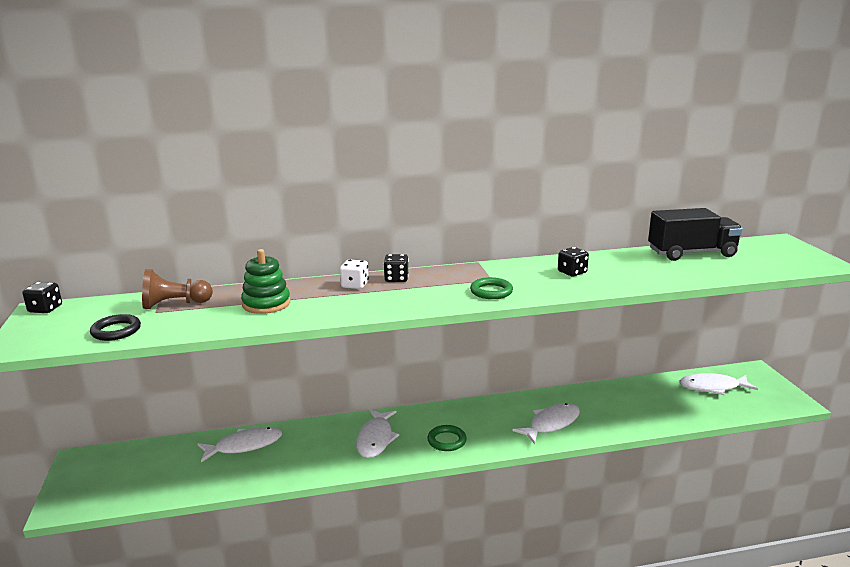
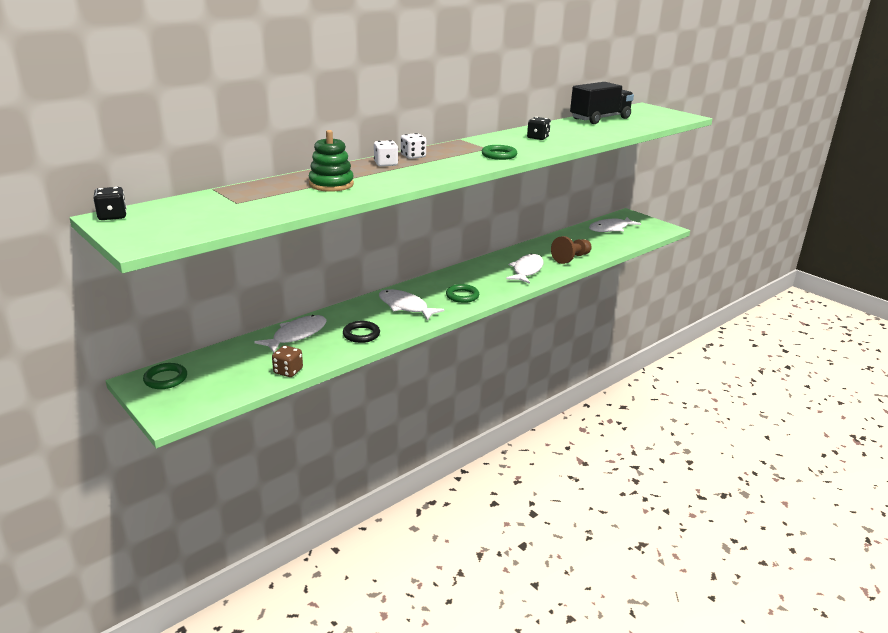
camera: 30 degrees left, 5 degrees up
black ring [90,314,141,341] -> black ring moved to [343,321,380,343]
brown pawn [142,269,213,309] -> brown pawn moved to [551,236,592,264]
white fish [356,409,399,458] -> white fish turned 150 degrees clockwise [379,289,445,321]
black dice [384,254,408,282] -> white dice [401,133,426,159]
none -> green ring [143,363,187,389]
none -> brown dice [272,345,303,377]

